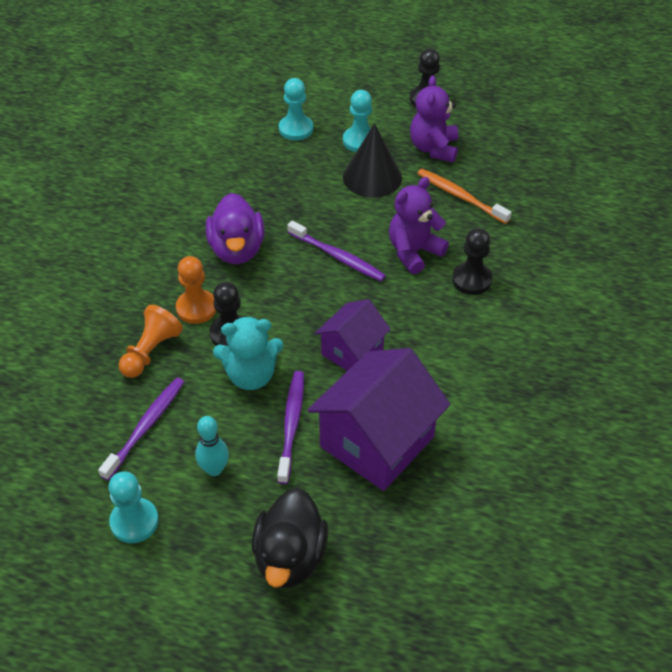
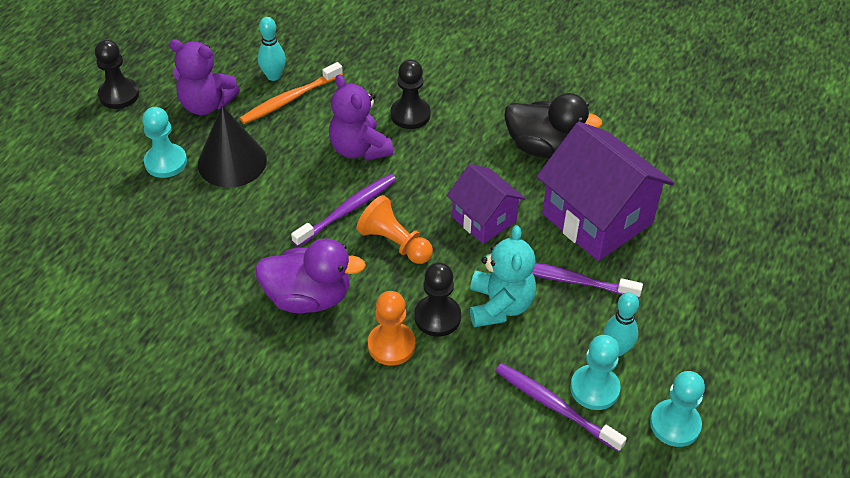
camera: 80 degrees left, 0 degrees up
orange pawn [119,305,183,378] -> orange pawn moved to [356,195,433,264]
black duck [252,488,328,588] -> black duck moved to [504,93,602,159]
turquoise pawn [279,78,313,140] -> turquoise pawn moved to [570,335,621,410]
none -> turquoise bowling pin [258,17,286,81]

